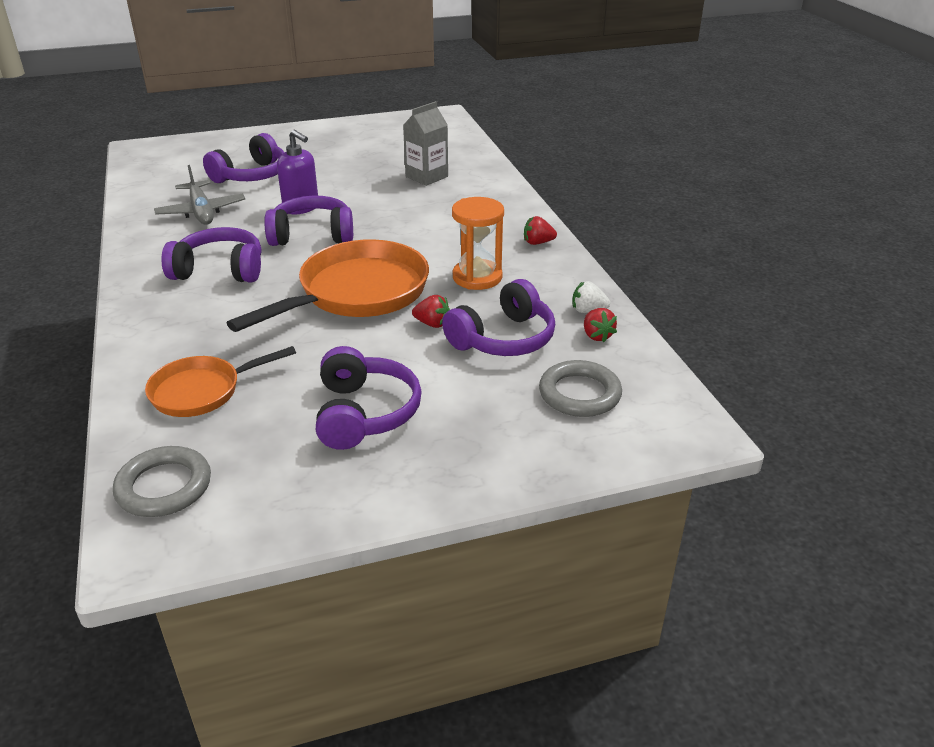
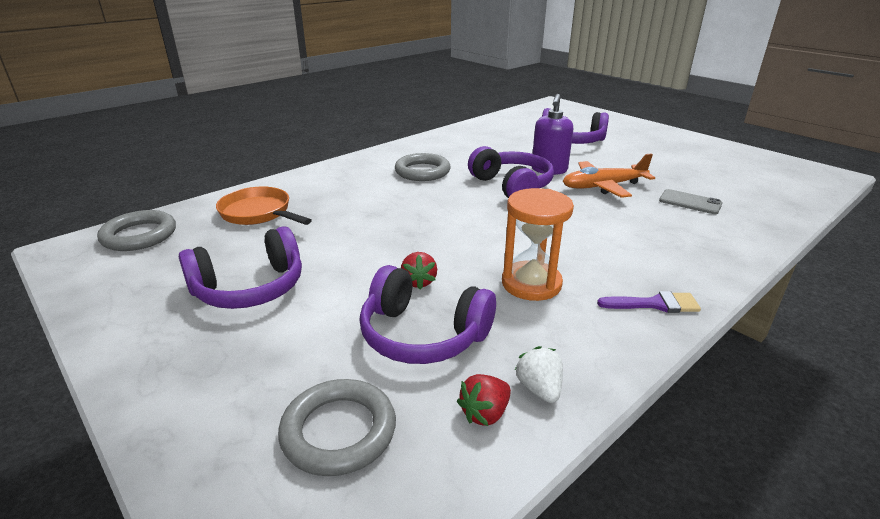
camera: 65 degrees right, 5 degrees down
grey plane [154,165,245,225] -> none
purple headphones [161,227,261,283] -> grey ring [395,153,451,181]
orange pan [227,239,429,332] -> none
grey carton [403,101,448,186] -> grey phone [659,189,723,214]
red strawberry [524,216,557,245] -> purple brush [597,291,701,313]
none -> orange plane [563,153,655,198]

